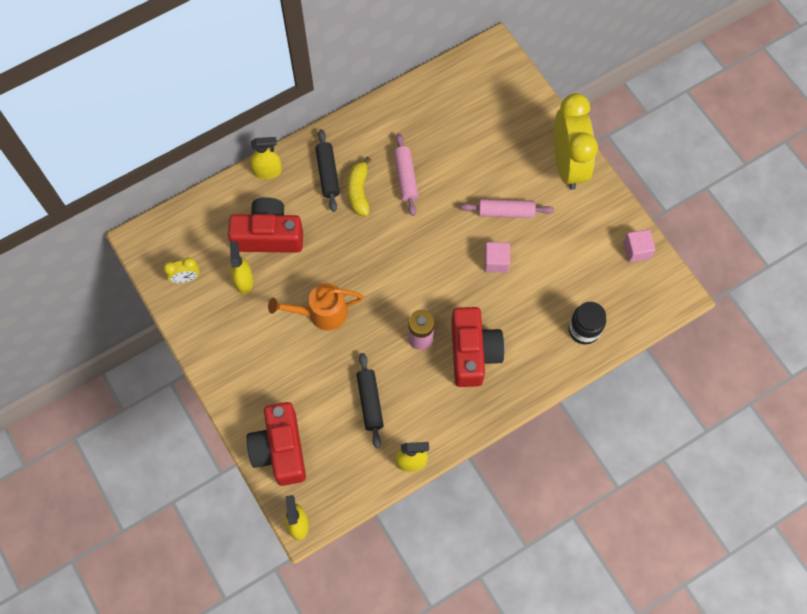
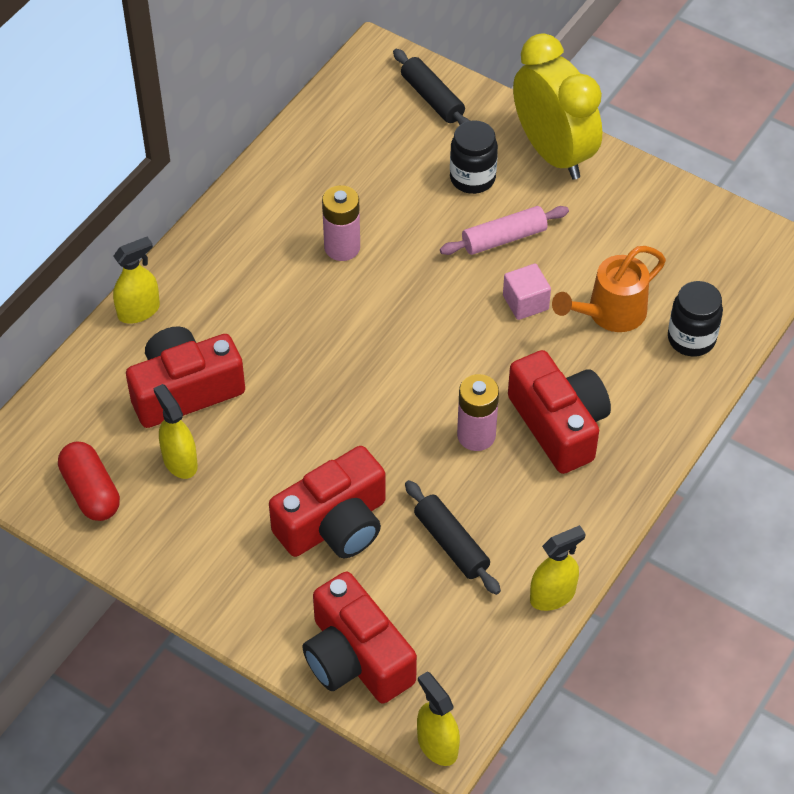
camera: 25 degrees left, 15 degrees down
yellow clock [164,257,200,283] -> red capsule [58,442,120,521]
orange watering can [268,283,364,331] -> orange watering can moved to [552,246,666,332]
black rolling pin [315,129,340,212] -> black rolling pin moved to [393,49,470,125]
yellow banana [347,157,371,216] -> none
pink rolling pin [393,133,419,216] -> pink battery [322,185,360,261]
pink cube [623,229,656,262] -> none
none -> red camera [269,446,386,558]
none -> black jar [450,120,498,194]

